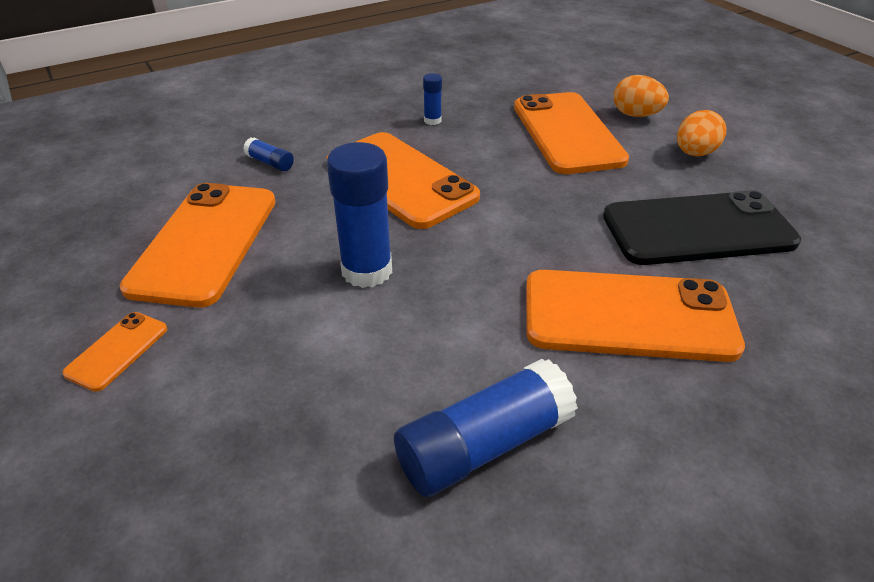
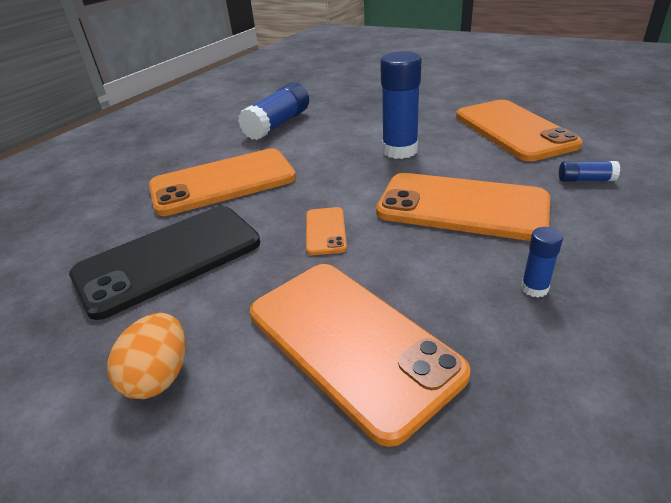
camera: 155 degrees right, 5 degrees down
orange phone [62,312,167,392] -> orange phone moved to [306,207,347,255]
orange egg [614,75,669,117] -> none

